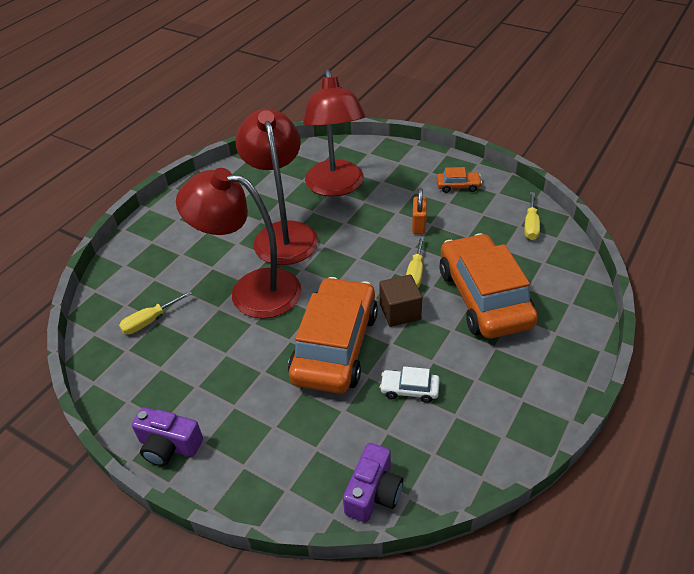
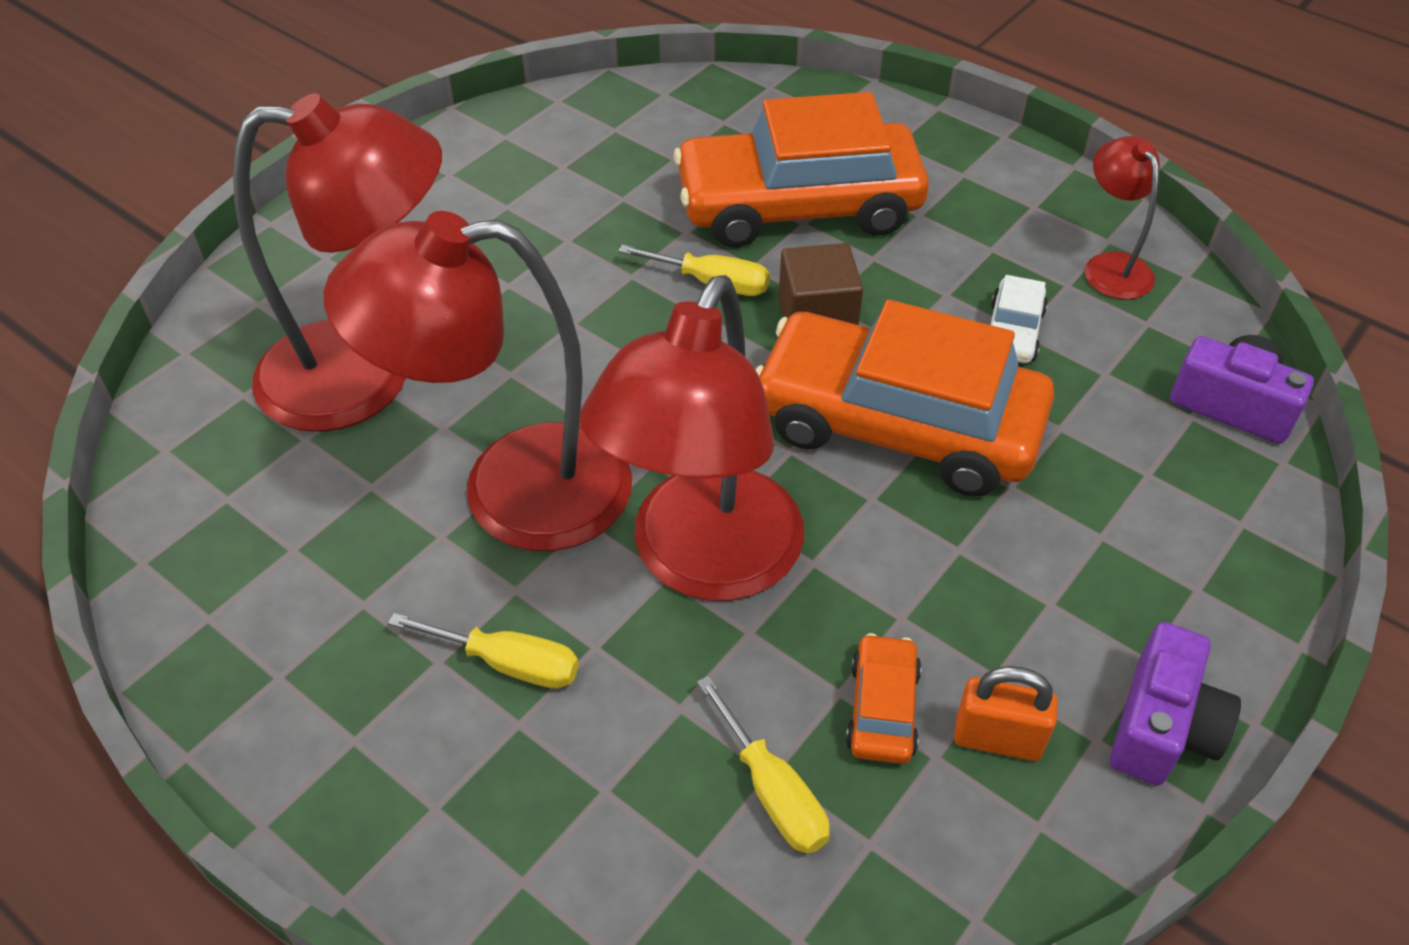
camera: 85 degrees left, 5 degrees up
orange padlock [412,188,427,234] -> orange padlock moved to [954,666,1058,761]
orange car [437,167,482,193] -> orange car moved to [846,633,921,764]
yellow screwdriver [524,192,540,240] -> yellow screwdriver moved to [388,613,579,689]
none -> red lamp [1085,136,1160,299]

